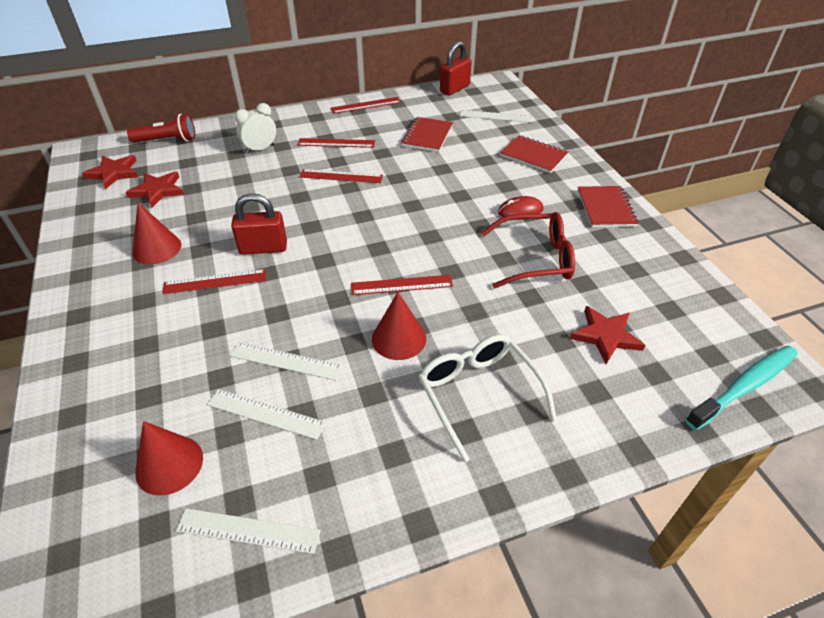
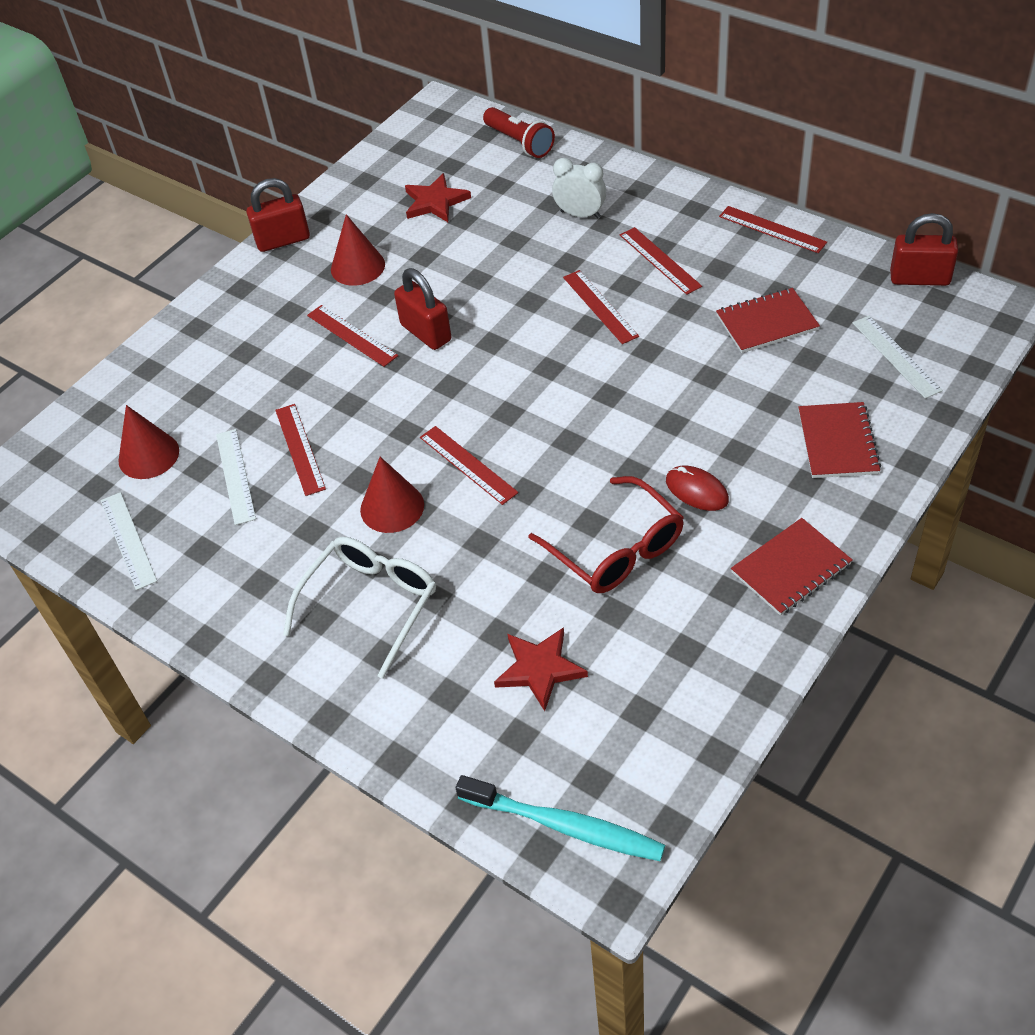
camera: 60 degrees right, 5 degrees up
red star [82,155,138,189] -> none
white ruler [230,342,343,381] -> red ruler [275,404,326,496]
none -> red padlock [247,178,310,252]

